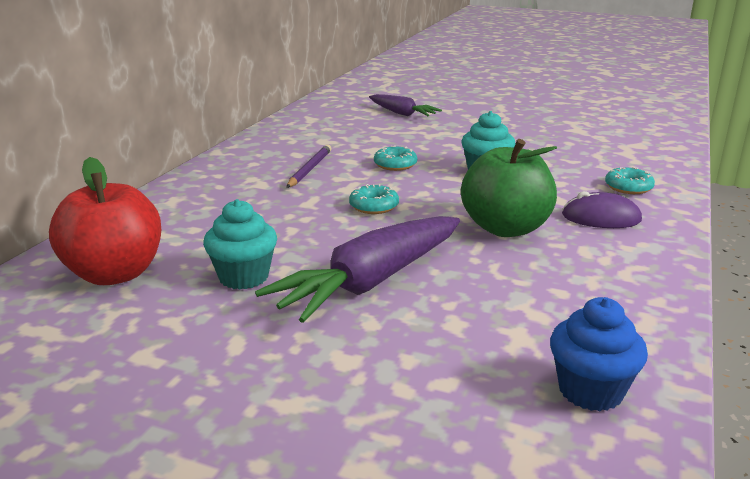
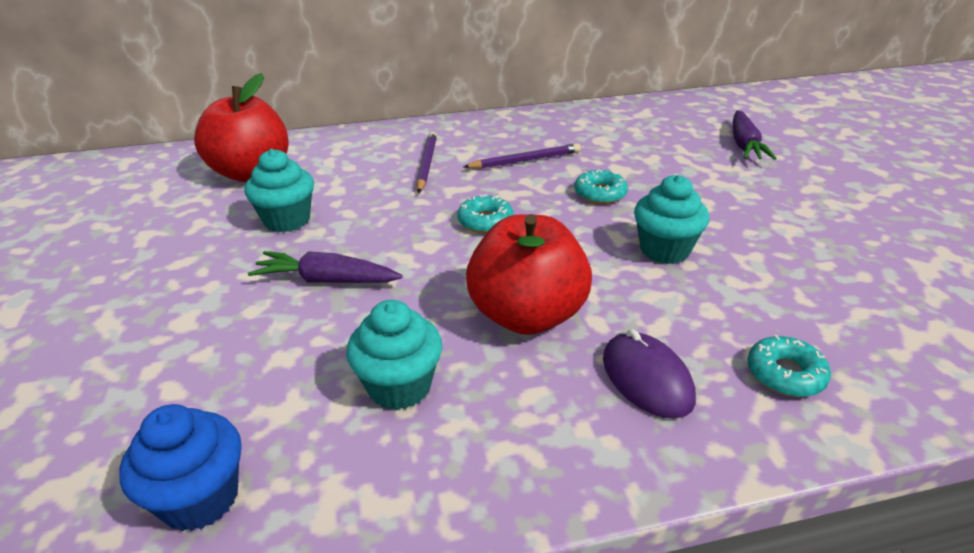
camera: 55 degrees right, 10 degrees up
purple carrot [255,216,460,323] -> purple carrot [248,251,403,283], size x0.58
green apple [461,139,557,237] -> red apple [466,214,592,335]
none -> turquoise cupcake [346,300,442,410]
none -> purple pencil [416,132,437,193]

